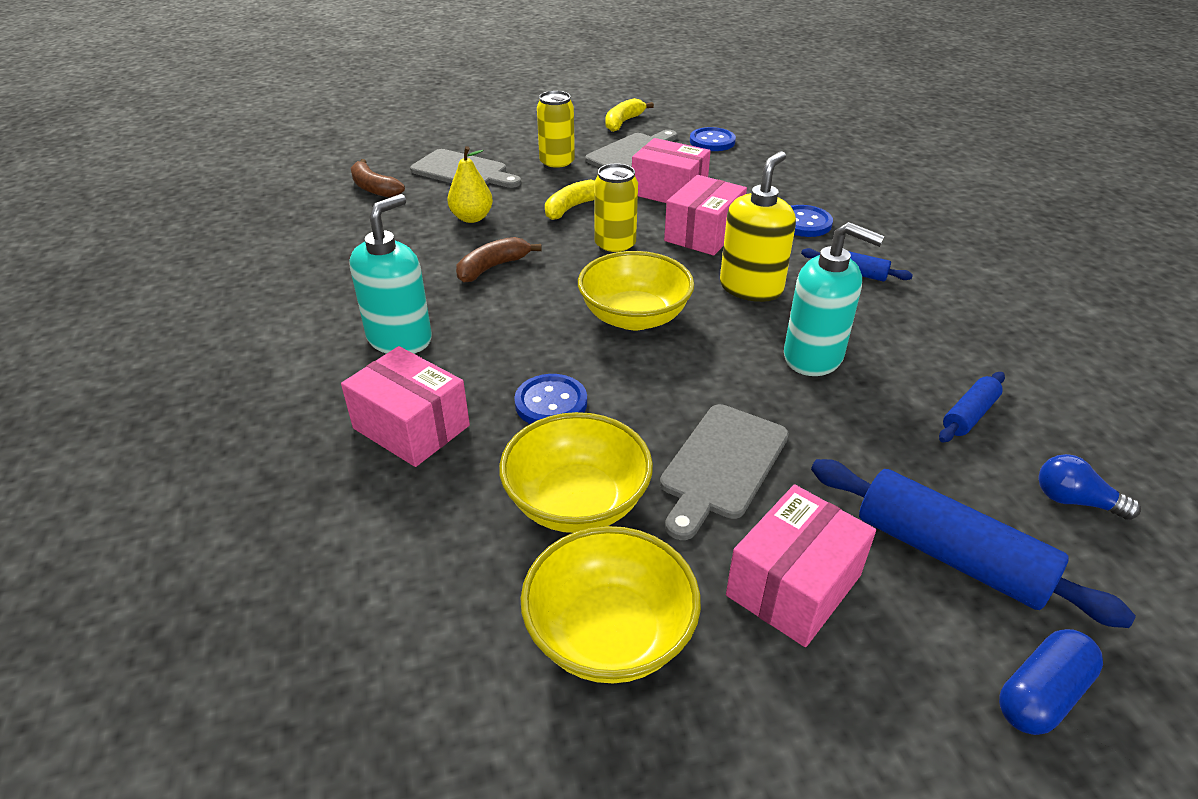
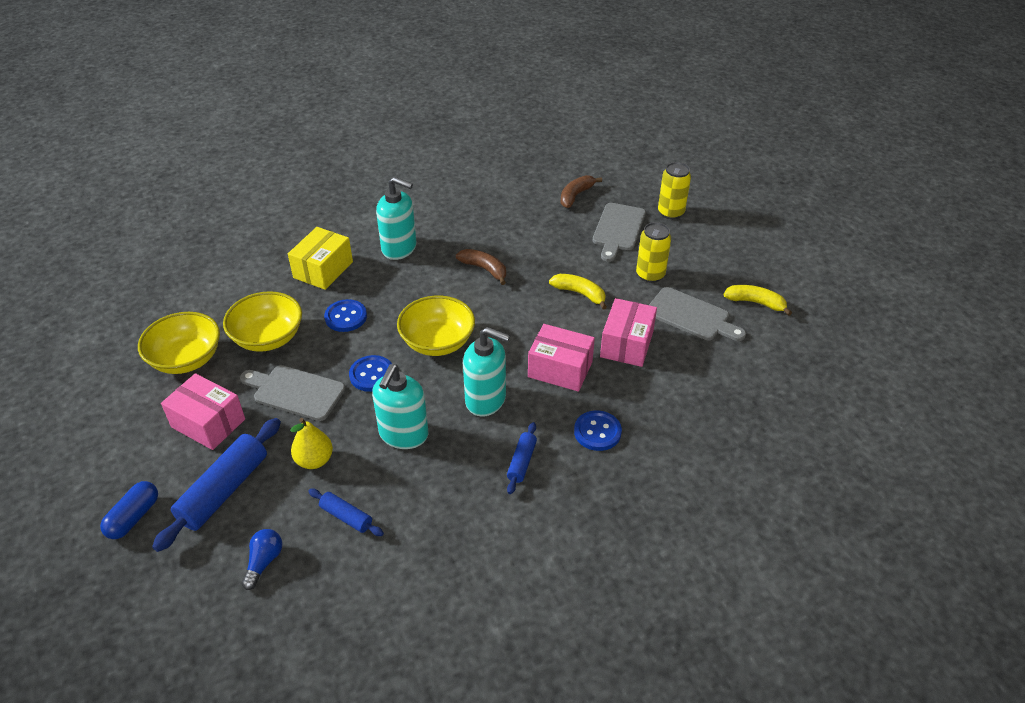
camera: 80 degrees right, 5 degrees up
pink box [341,346,470,467] -> yellow box [288,227,353,290]
yellow pear [447,146,493,223] -> yellow pear moved to [290,418,333,469]
yellow can [594,164,638,254] -> yellow can moved to [658,162,691,220]
blue button [690,127,736,151] -> blue button moved to [349,355,392,392]
yellow soap dispenser [720,151,796,302] -> turquoise soap dispenser [463,327,510,417]
blue capsule [999,629,1103,735] -> blue capsule turned 75 degrees clockwise [100,481,158,539]

